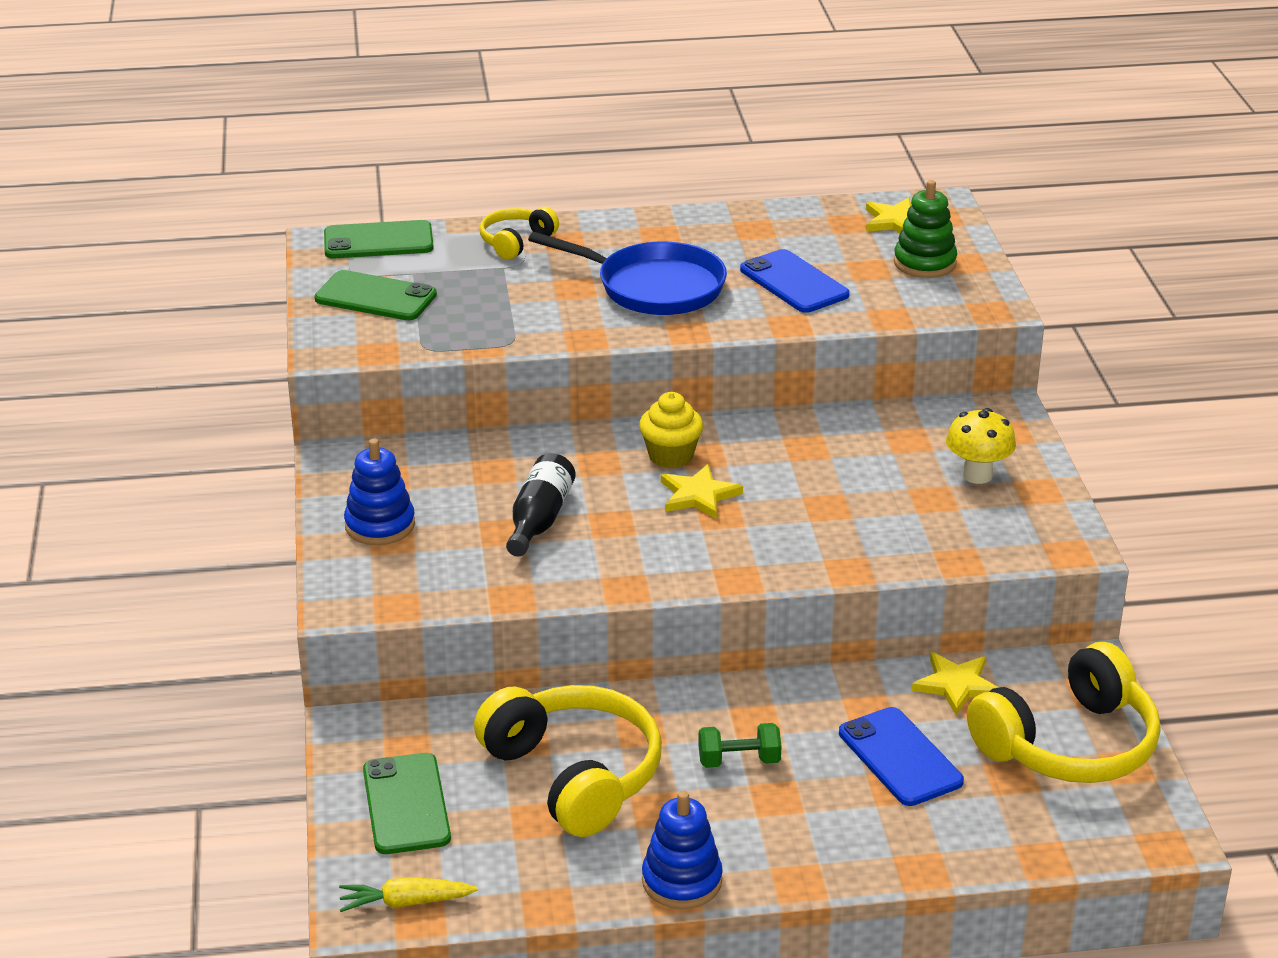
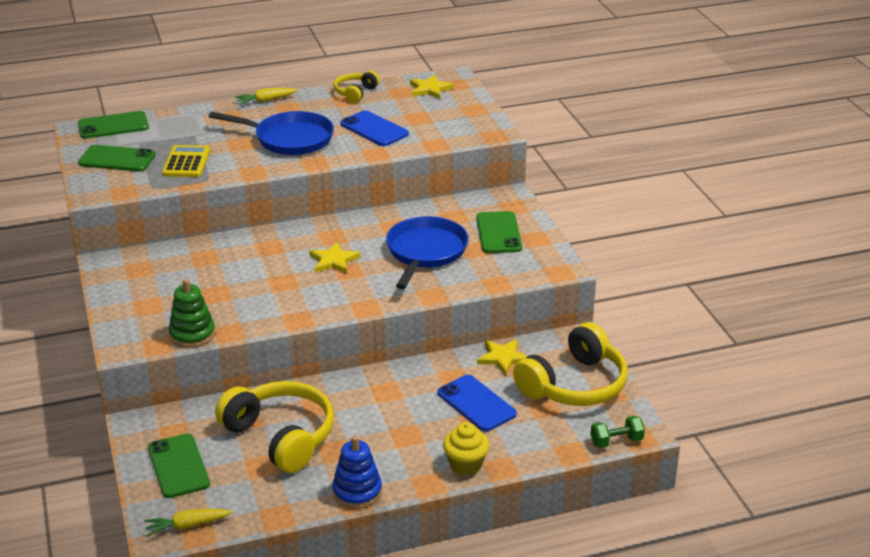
camera: 10 degrees left, 0 degrees up
blue stacking toy [344,439,415,545] -> none
yellow headphones [480,207,559,260] -> yellow headphones moved to [333,71,380,103]
black bottle [506,453,575,556] -> none
yellow cupcake [639,392,703,468] -> yellow cupcake moved to [443,422,489,476]
green dumbbell [698,723,782,768] -> green dumbbell moved to [591,416,645,448]
green stacking toy [894,180,957,278] -> green stacking toy moved to [169,279,215,348]
yellow mushroom [946,408,1016,484] -> green phone [476,211,522,253]
none -> yellow calculator [162,145,210,177]
none -> yellow carrot [235,88,298,105]
none -> blue pan [386,216,469,289]

